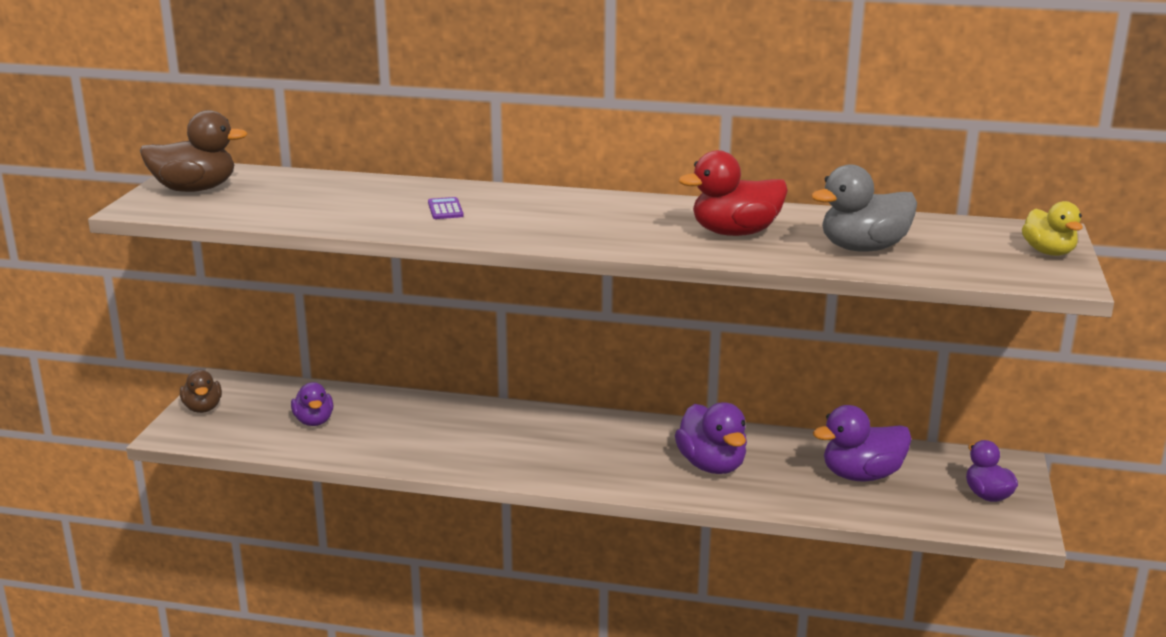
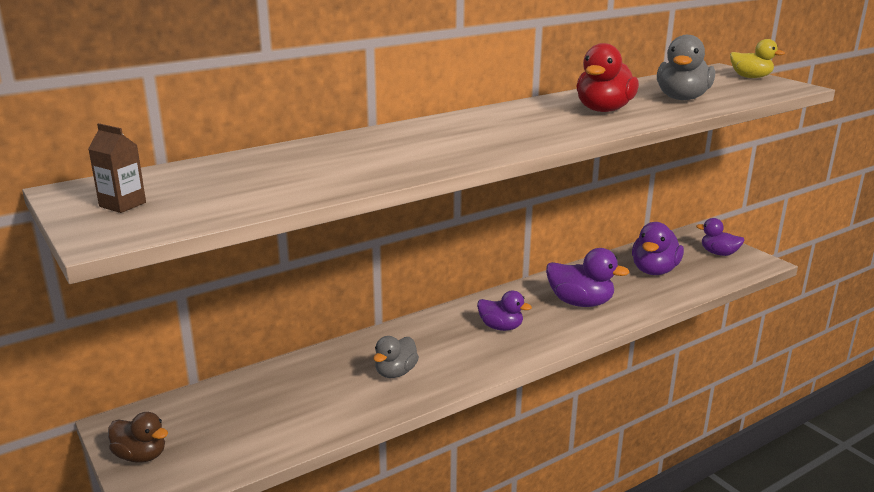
camera: 45 degrees left, 0 degrees up
brown duck [140,110,248,192] -> brown carton [88,123,146,213]
purple duck [291,382,333,426] -> purple duck moved to [477,291,532,331]
purple calculator [428,197,464,219] -> none
none -> grey duck [373,336,419,378]

